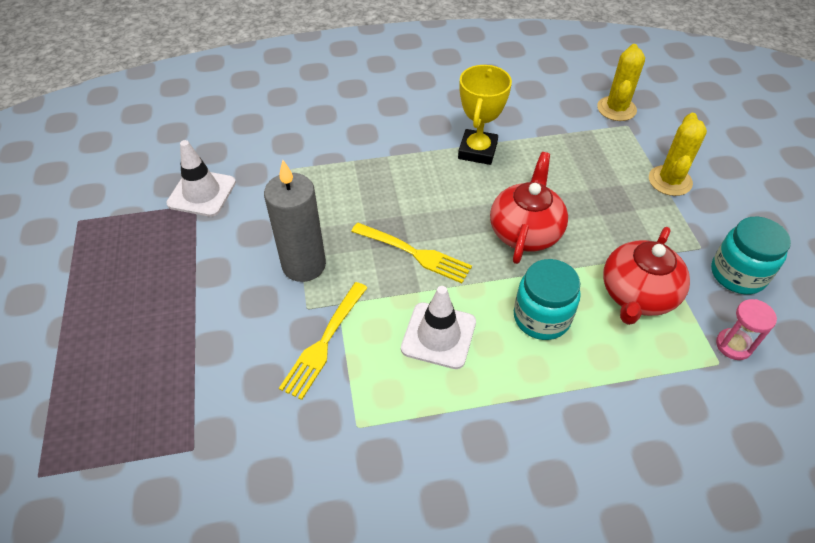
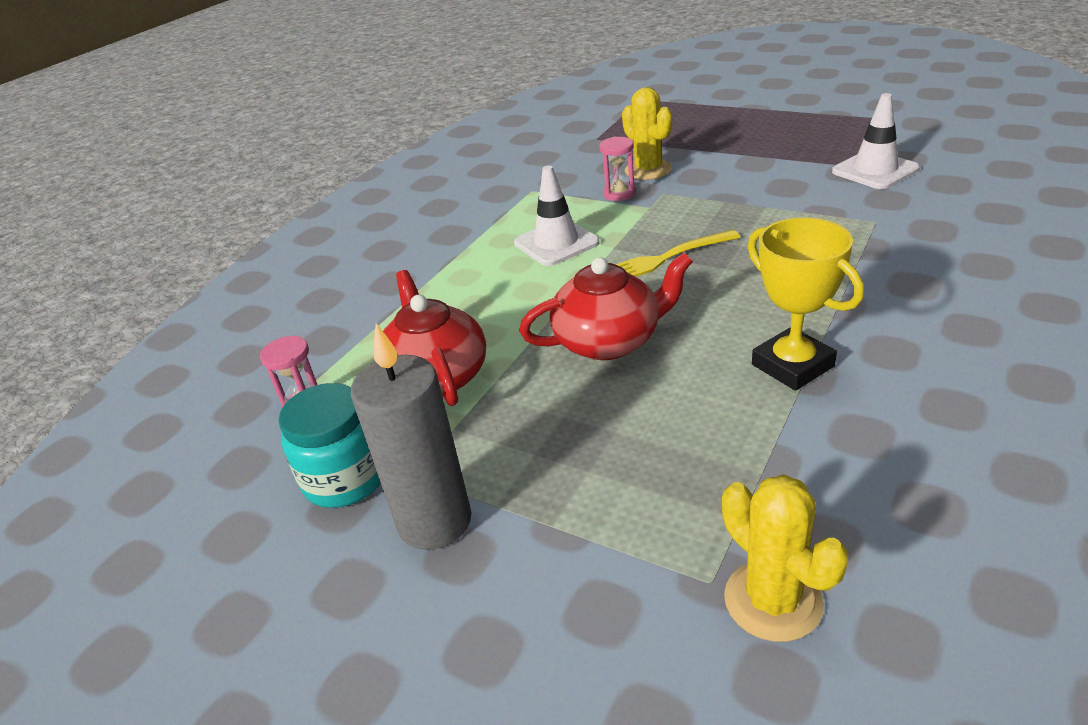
camera: 135 degrees right, 15 degrees down
grey candle [264,160,326,282] -> grey candle moved to [351,323,471,550]
yellow fork [279,282,368,400] -> pink hourglass [599,137,636,201]
red teapot [490,152,568,264] -> red teapot turned 75 degrees counterclockwise [519,253,693,360]
turquoise jar [514,259,580,340] -> none
yellow cactus [649,113,707,196] -> yellow cactus moved to [622,87,672,180]

